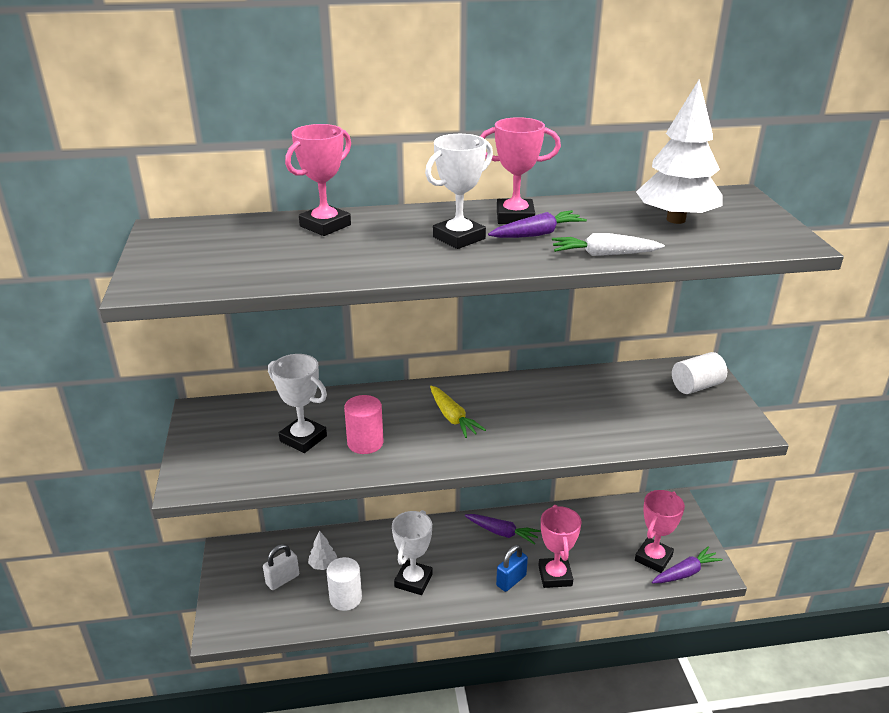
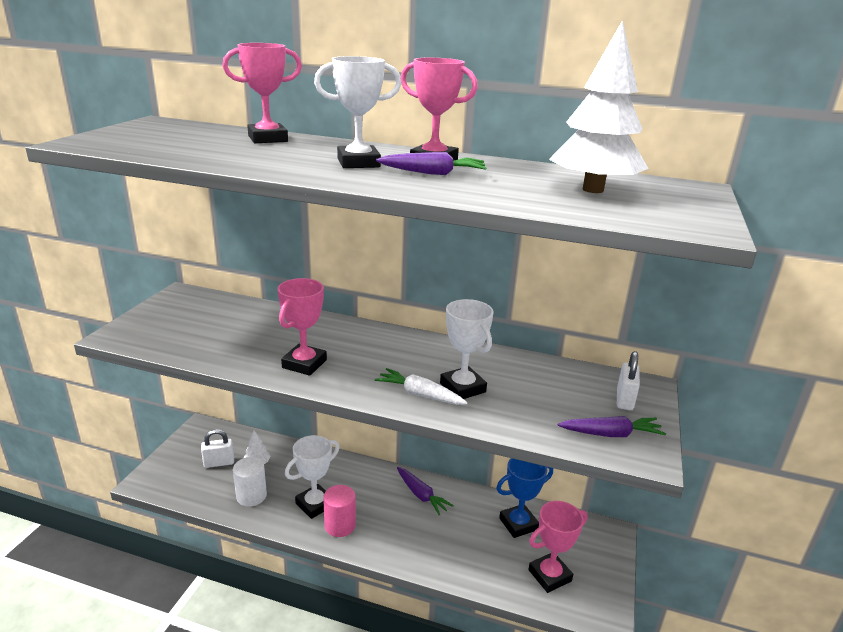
camera: 25 degrees right, 5 degrees down
white trophy [268,354,327,453] -> white trophy moved to [440,299,494,399]
pink cylinder [344,395,383,454] -> pink cylinder moved to [323,485,356,537]
yellow carrot [430,386,486,438] -> none
blue padlock [496,545,528,592] -> none
pink trophy [538,505,582,588] -> pink trophy moved to [278,278,327,376]
white carrot [552,233,665,256] -> white carrot moved to [375,368,468,405]
purple carrot [652,546,723,583] -> purple carrot moved to [558,416,666,437]
white cylinder [672,352,727,394] -> white padlock [617,351,640,410]
none -> blue trophy [497,458,553,538]

